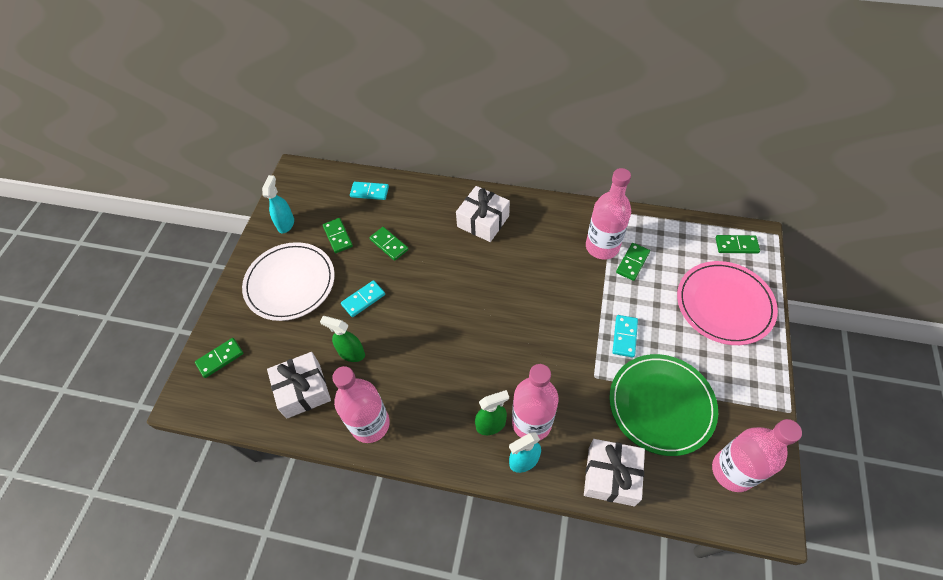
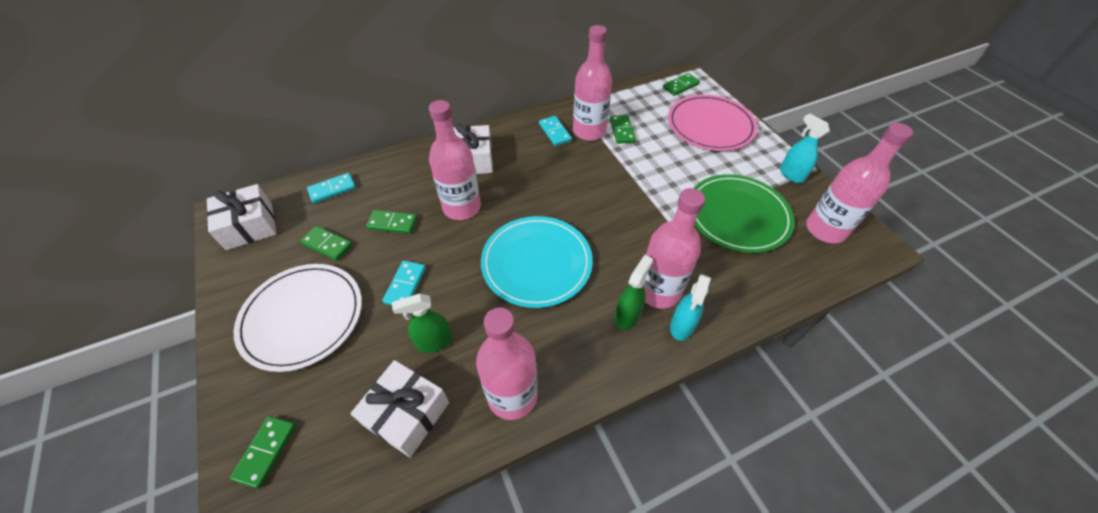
camera: 40 degrees left, 5 degrees down
turquoise spray bottle [262,175,294,233] -> turquoise spray bottle moved to [780,114,830,183]
white gift [584,439,645,506] -> white gift moved to [206,184,277,250]
turquoise domino [613,315,638,358] -> turquoise domino moved to [539,116,572,146]
none -> pink bottle [429,100,481,220]
none -> turquoise plate [481,216,593,308]

